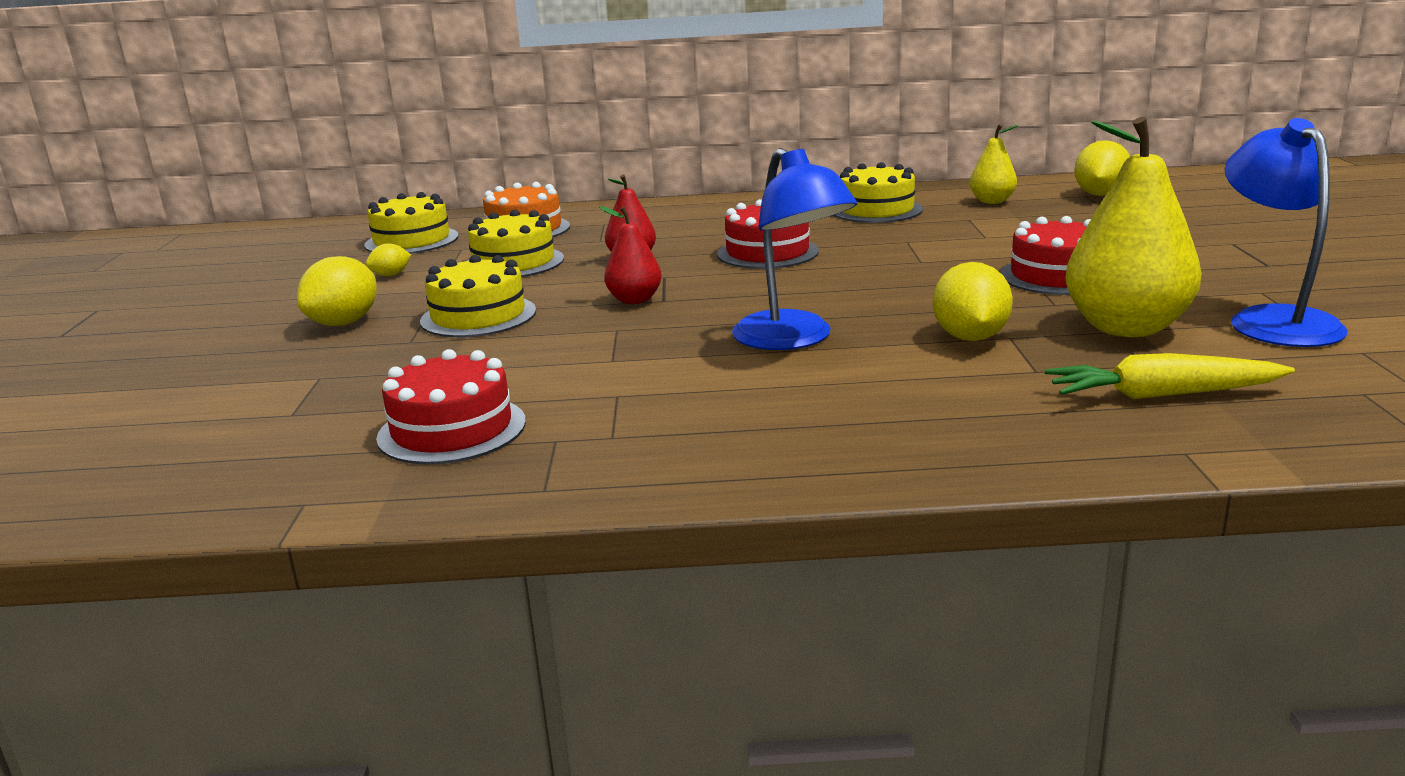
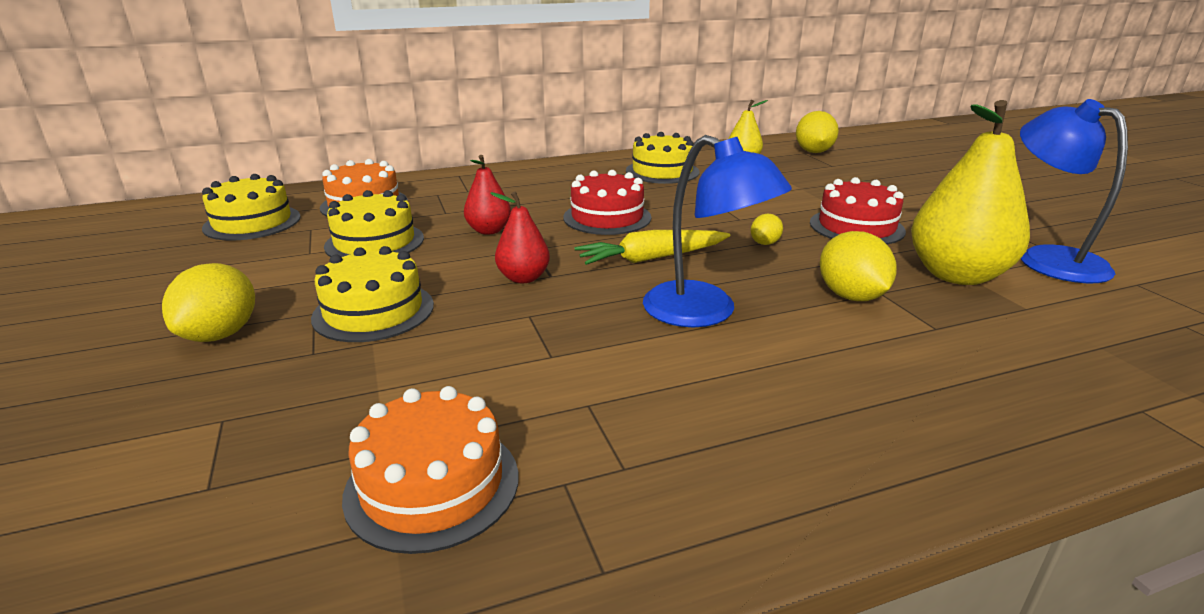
camera: 20 degrees left, 5 degrees up
yellow lemon [366,244,411,276] -> yellow lemon moved to [751,214,783,245]
red cake [376,349,526,465] -> orange cake [342,386,519,554]
yellow carrot [1045,353,1295,400] -> yellow carrot moved to [574,230,731,265]

